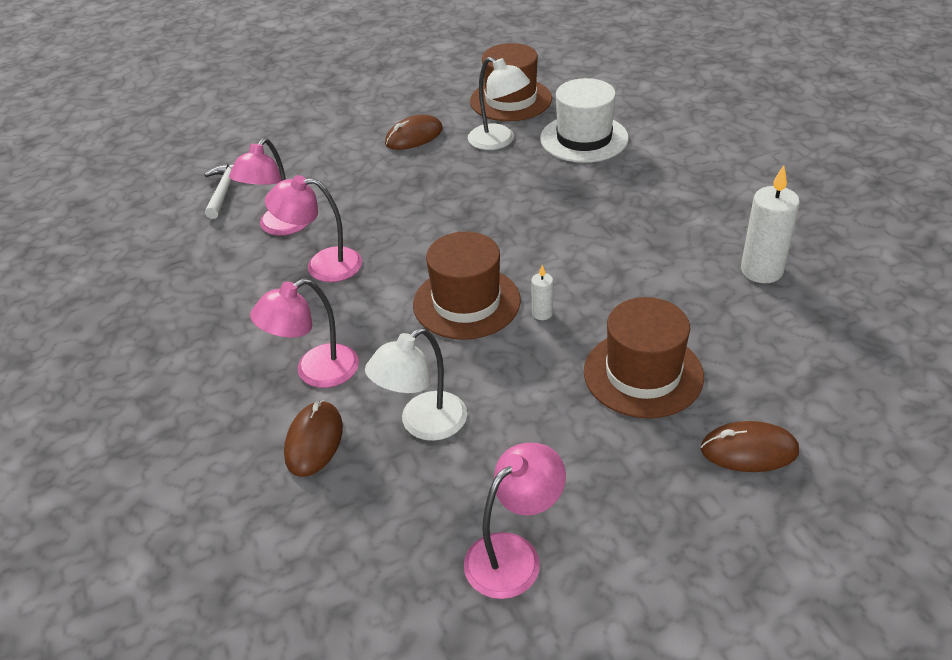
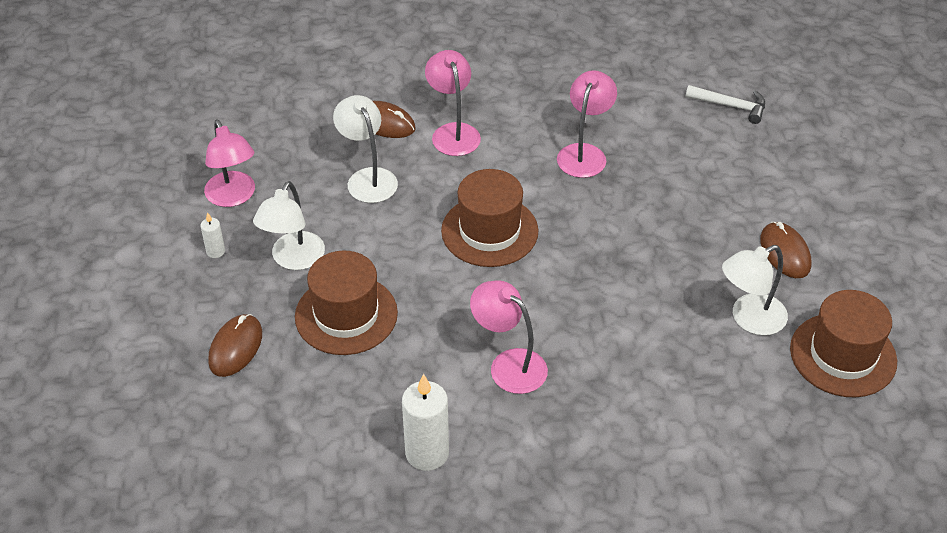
camera: 105 degrees right, 5 degrees up
pink lamp [229,138,308,236] -> pink lamp moved to [470,280,548,394]
white candle [531,265,553,320] -> white candle moved to [200,212,225,258]
white hat [540,78,629,163] -> none
none -> white lamp [253,181,325,270]

